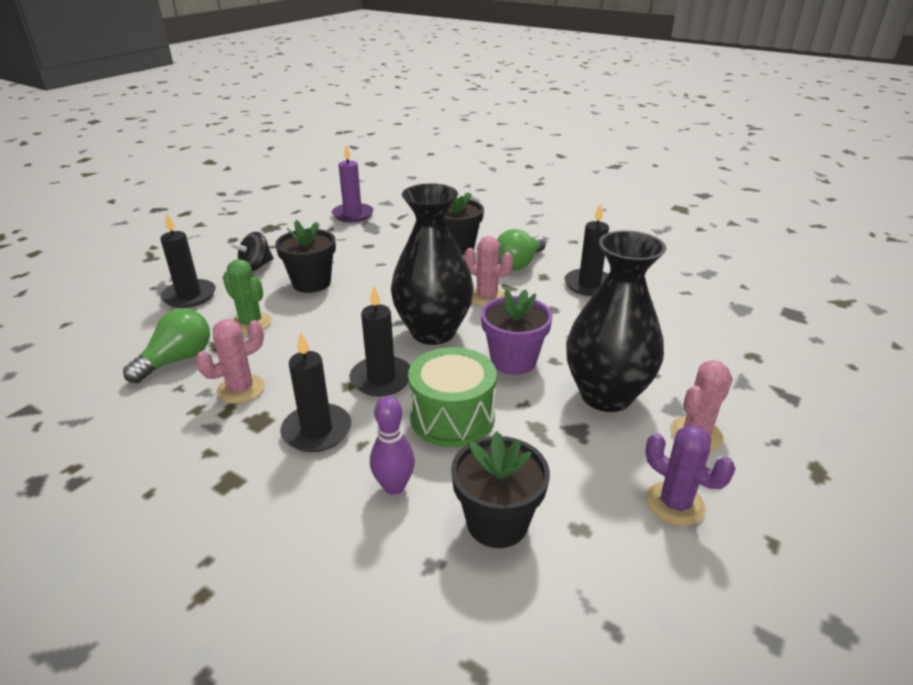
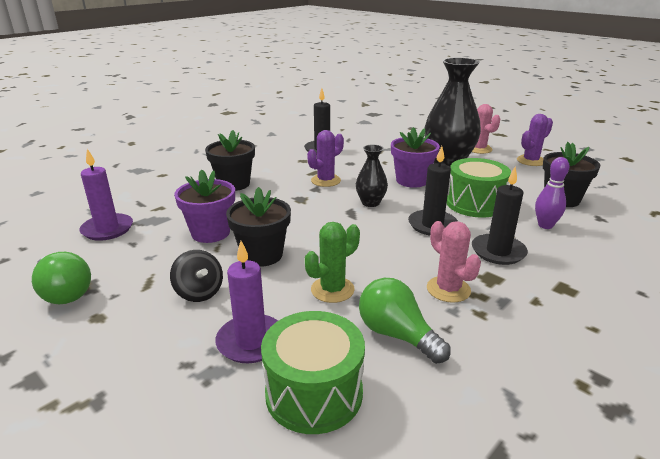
camera: 80 degrees left, 5 degrees down
black candle [160,213,216,308] -> purple candle [215,241,278,363]
black vase [391,183,474,345] -> black vase [356,145,388,207], size x0.50
pink cactus [465,236,513,307] -> purple cactus [307,130,344,187]
green light bulb [497,229,546,270] -> green light bulb moved to [32,252,91,304]
none -> purple flower pot [174,169,235,243]
none -> green drum [261,311,365,434]

